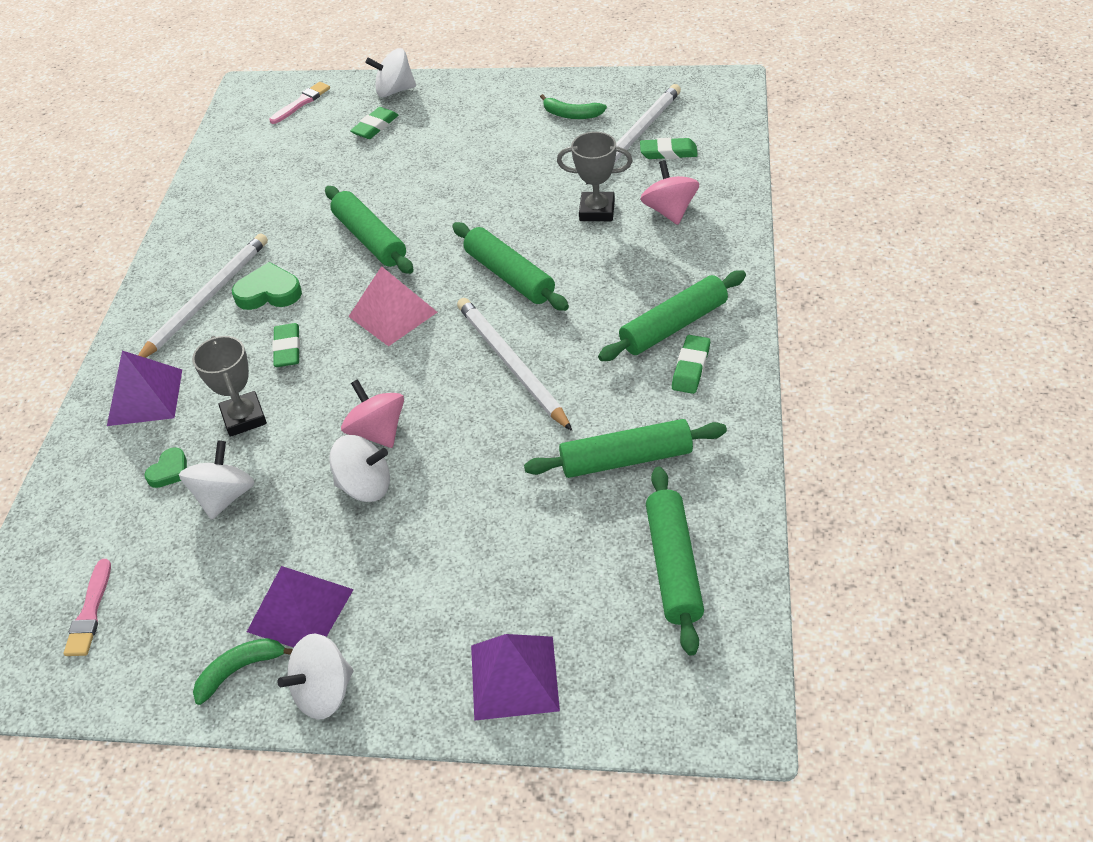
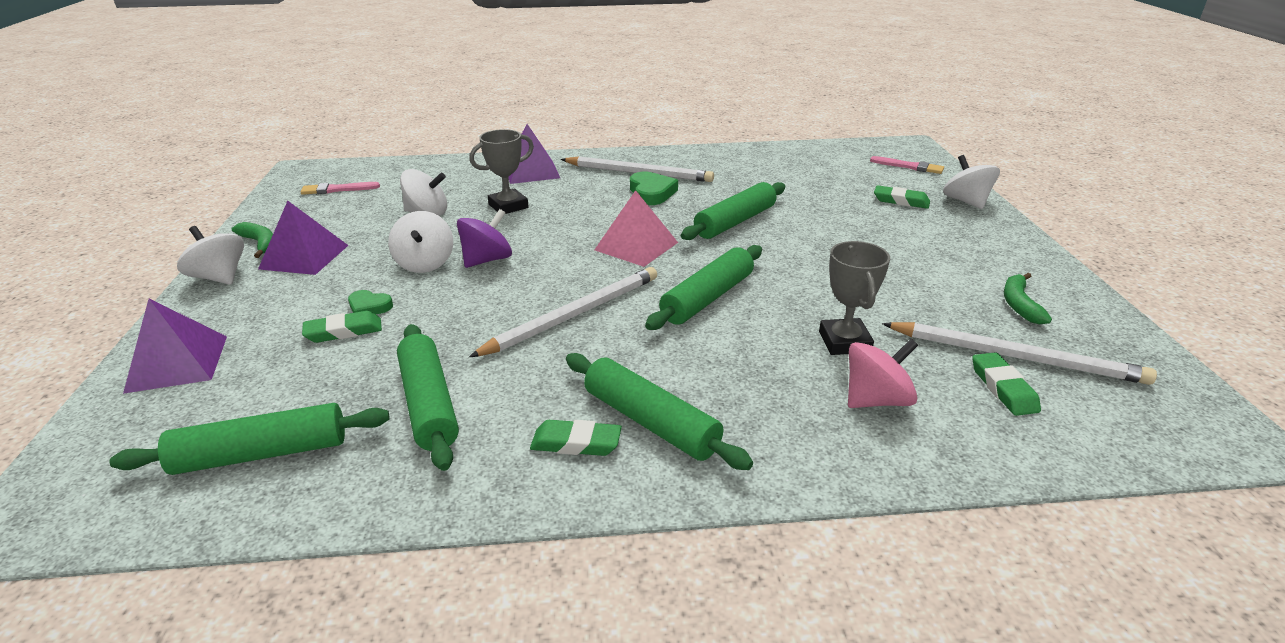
camera: 75 degrees right, 15 degrees down
green heart [144,447,187,488] -> green heart moved to [348,290,393,314]
green eraser [272,323,300,367] -> green eraser moved to [302,311,382,343]
pink spinning top [341,379,404,448] -> purple spinning top [457,209,512,268]

